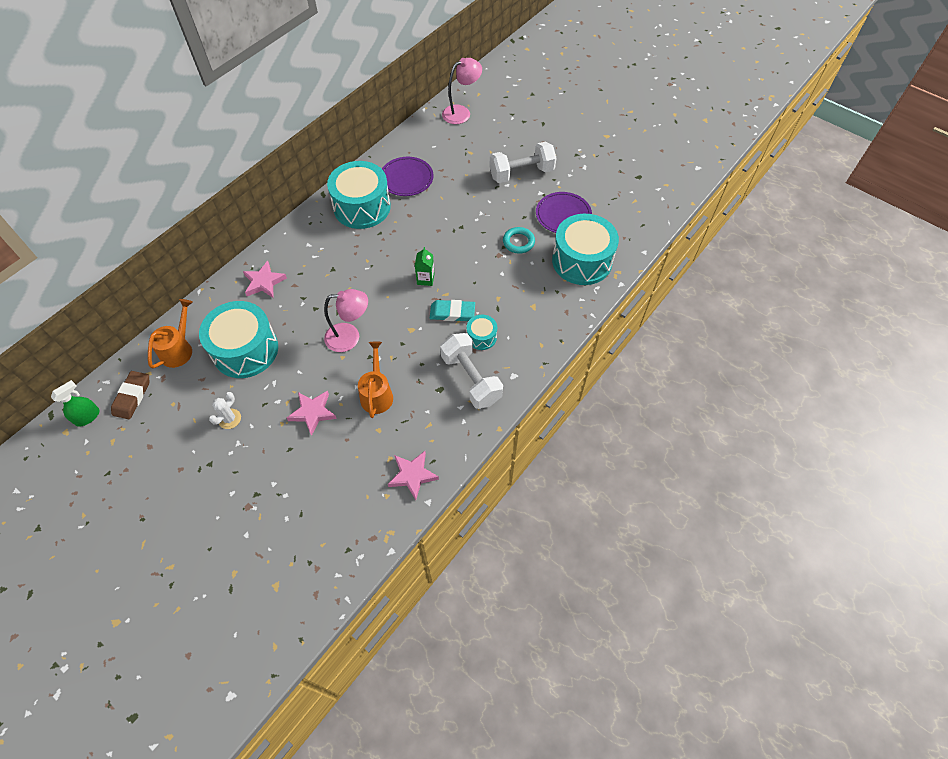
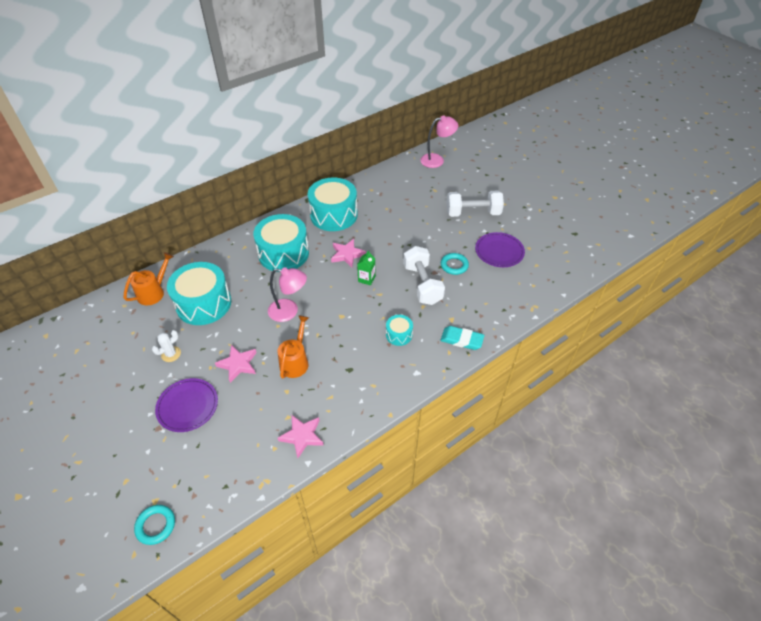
camera: 15 degrees right, 10 degrees down
green spray bottle [51,380,100,427] -> none
brown eraser [111,371,149,419] -> none
pink star [243,261,287,298] -> pink star moved to [331,239,366,267]
purple plate [382,157,434,196] -> purple plate moved to [155,378,218,432]
turquoise eraser [430,300,475,321] -> turquoise eraser moved to [440,326,485,350]
white dumbbell [440,333,503,409] -> white dumbbell moved to [403,246,445,305]
turquoise drum [552,214,619,285] -> turquoise drum moved to [253,214,309,272]
none -> turquoise ring [134,505,175,545]

